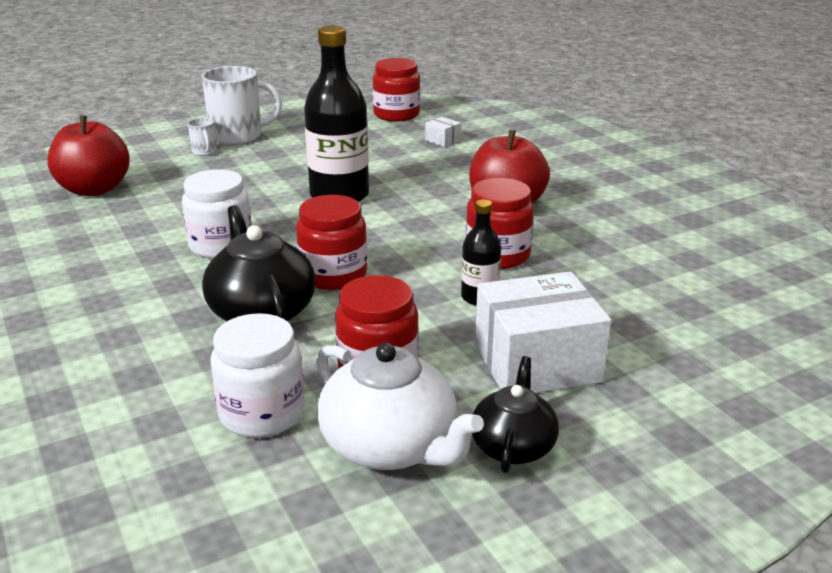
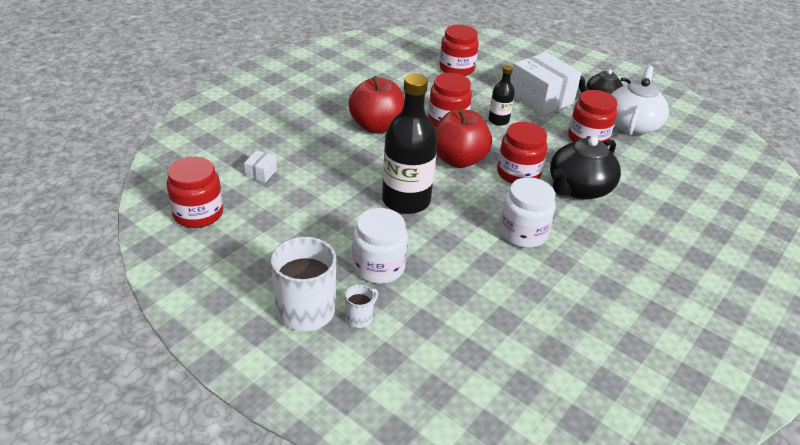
camera: 115 degrees left, 10 degrees up
red apple [47,116,130,196] -> red apple moved to [435,109,492,168]
white jar [211,313,305,438] -> white jar moved to [352,208,408,284]
none -> red jar [439,25,479,76]

